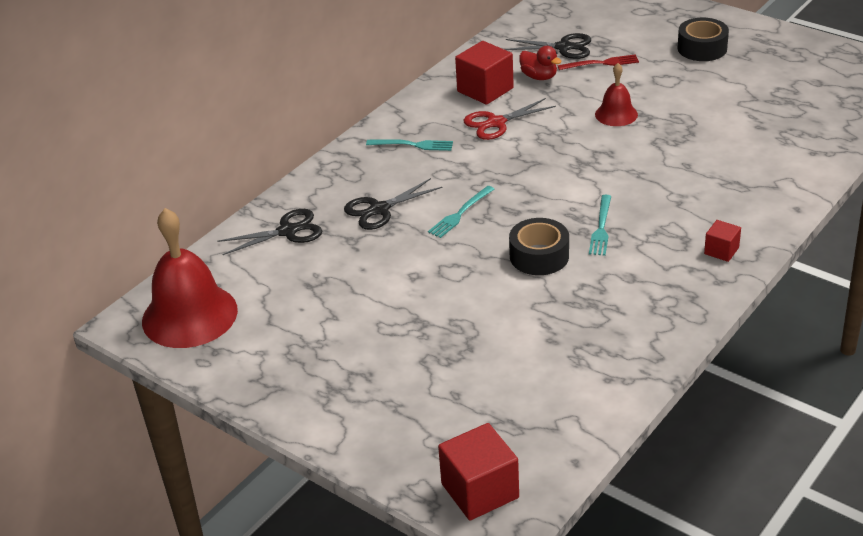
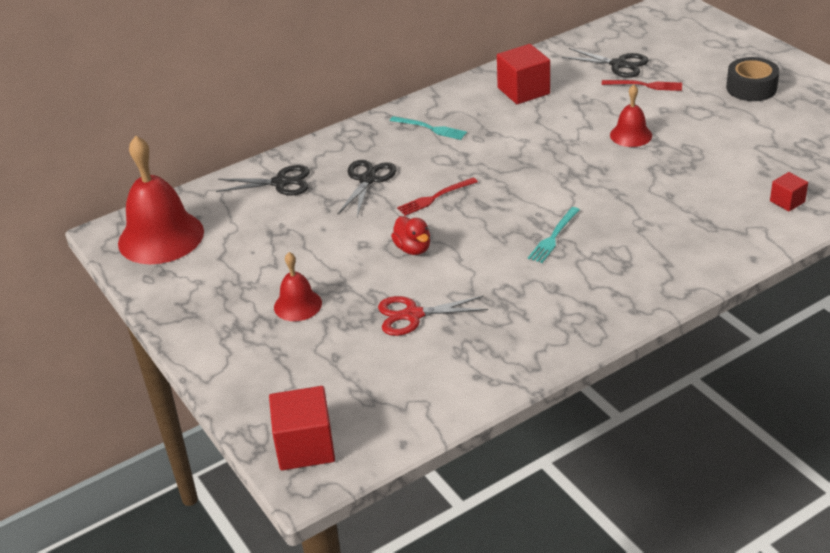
camera: 20 degrees right, 0 degrees up
black scissors [344,178,442,230] -> black scissors turned 120 degrees clockwise [337,160,397,217]
turquoise fork [428,186,494,238] -> red fork [397,177,478,216]
red scissors [464,98,556,140] -> red scissors moved to [378,296,488,336]
black tape [509,218,569,275] -> none
red duck [519,46,562,80] -> red duck moved to [391,216,430,255]
red cube [704,220,741,262] -> red cube moved to [770,172,808,211]
none -> red bell [274,252,322,321]

